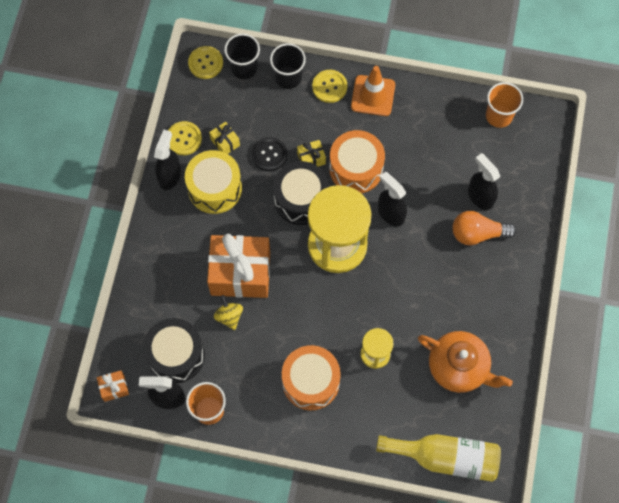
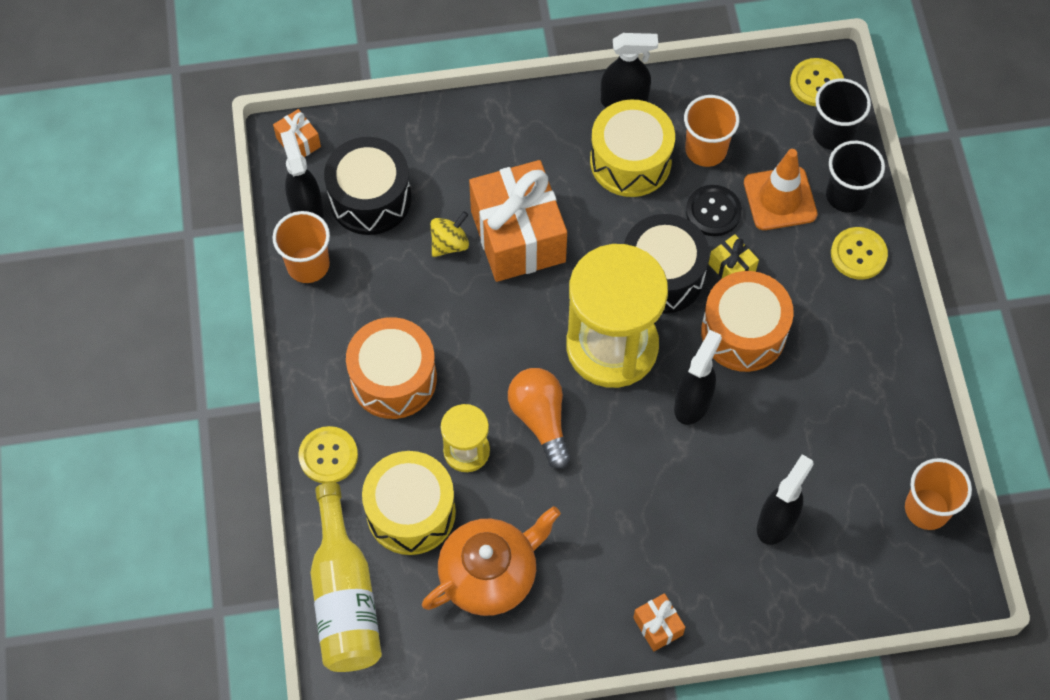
camera: 70 degrees right, 5 degrees down
yellow button [168,121,202,155] -> yellow button moved to [298,426,358,483]
yellow gift [209,122,240,154] -> orange cup [684,95,740,167]
orange traffic cone [351,66,395,116] -> orange traffic cone moved to [744,149,817,230]
orange teapot [418,331,513,393] -> orange teapot turned 135 degrees counterclockwise [422,506,561,616]
orange light bulb [452,211,517,245] -> orange light bulb moved to [508,368,571,469]
none -> yellow drum [362,451,456,555]
none -> orange gift [633,593,685,651]

